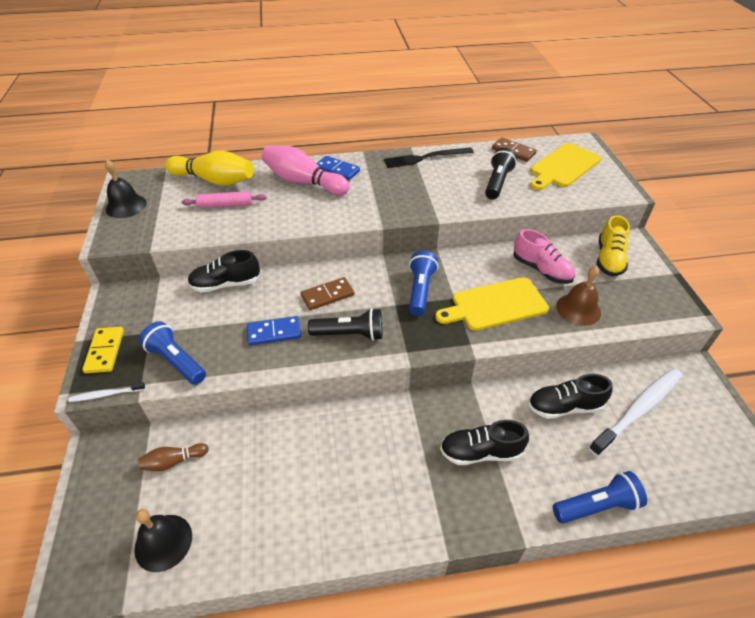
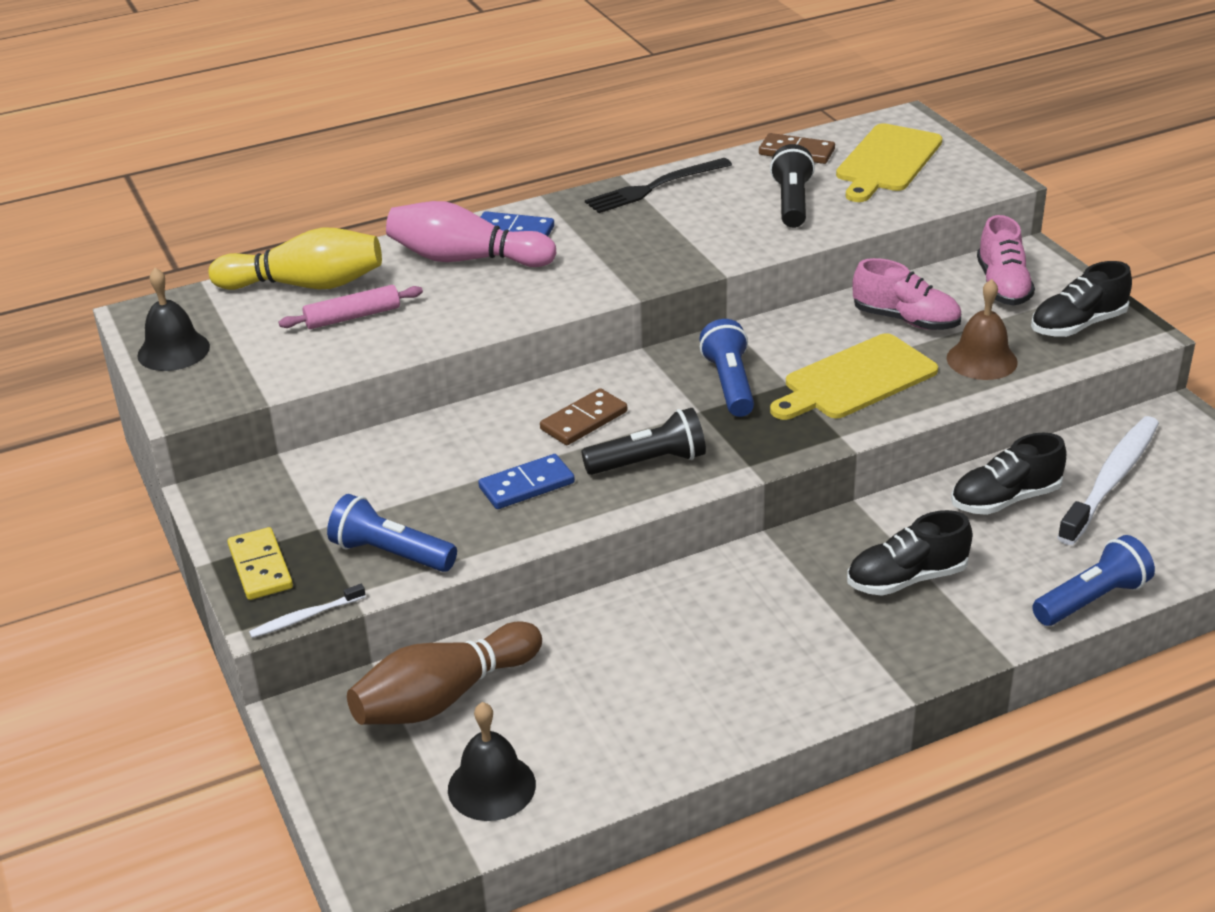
camera: 15 degrees left, 10 degrees down
brown bowling pin [138,443,209,471] -> brown bowling pin [347,622,542,725], size x1.98
black shoe [188,250,260,293] -> black shoe moved to [1031,261,1132,337]
yellow shoe [597,215,630,276] -> pink shoe [977,215,1035,306]

